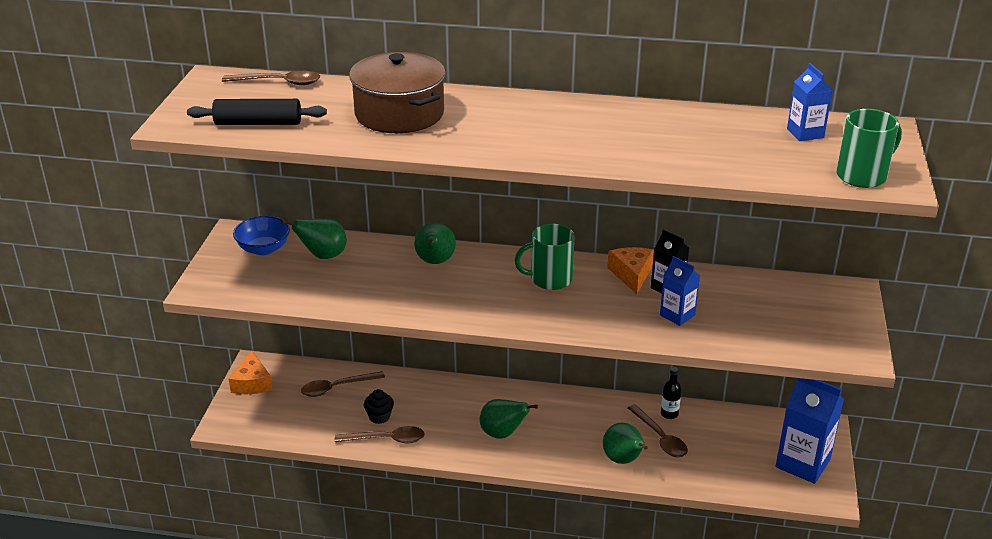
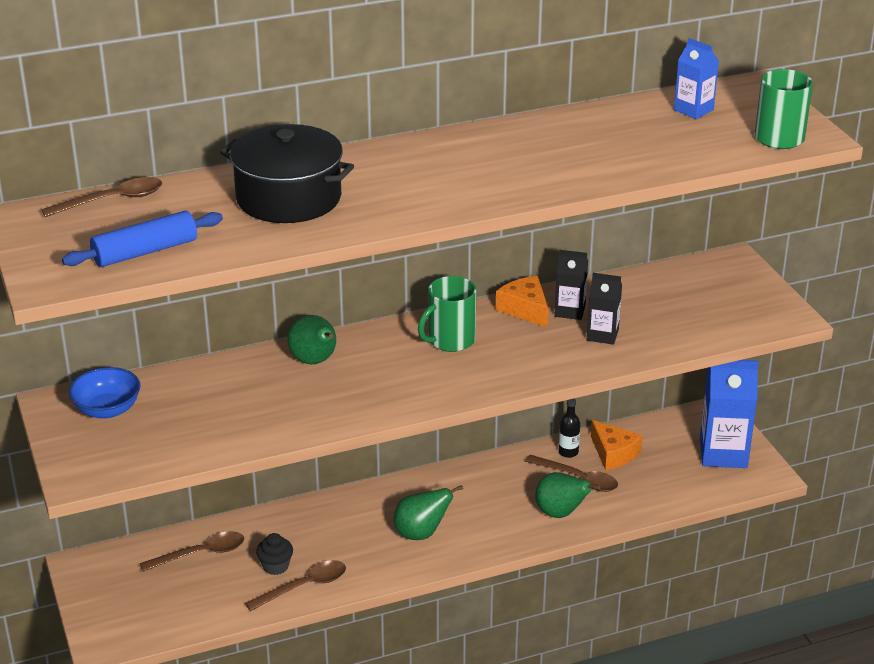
camera: 30 degrees left, 0 degrees up
black rolling pin [187,99,327,125] -> blue rolling pin [62,211,223,267]
orange cheese [229,351,273,394] -> orange cheese moved to [591,420,642,470]
green pear [282,219,347,259] -> none
brown spoon [301,371,385,397] -> brown spoon turned 150 degrees counterclockwise [140,531,244,572]
brown pot [349,52,446,133] -> black pot [220,124,354,223]
blue carton [660,256,700,326] -> black carton [587,273,622,345]

